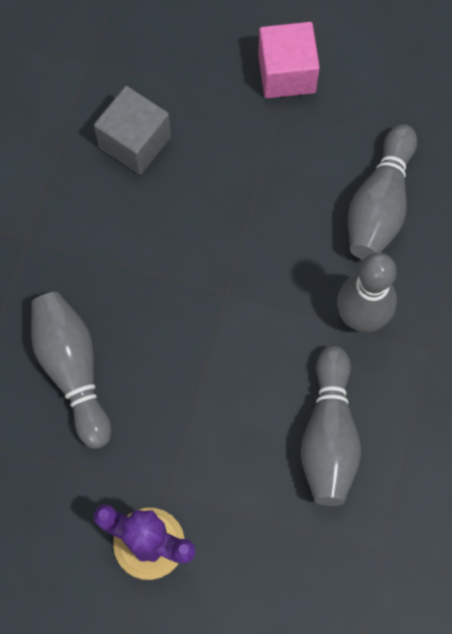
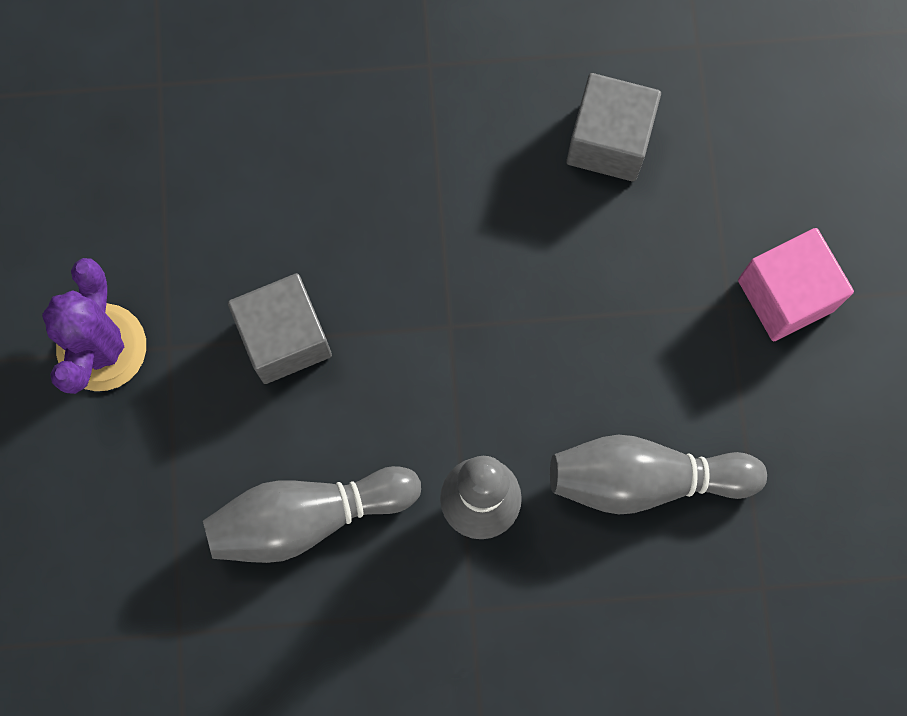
camera: 70 degrees right, 5 degrees up
grey bowling pin [31,292,111,449] -> none
none -> grey cube [228,273,332,384]

